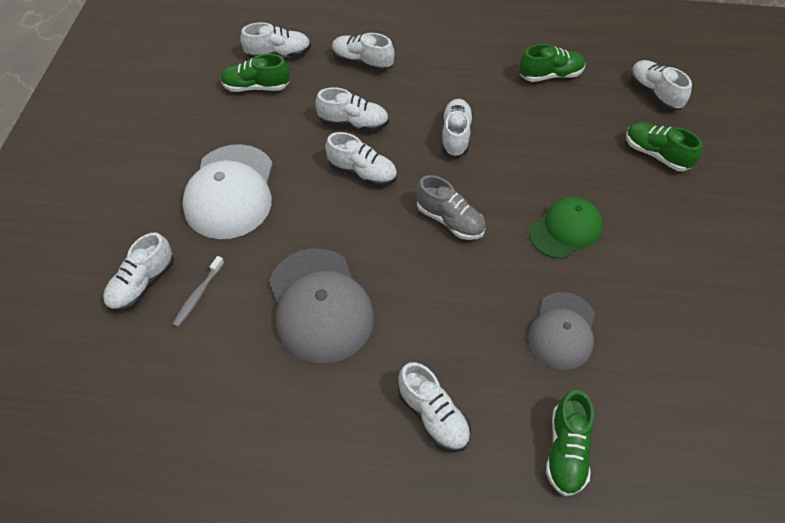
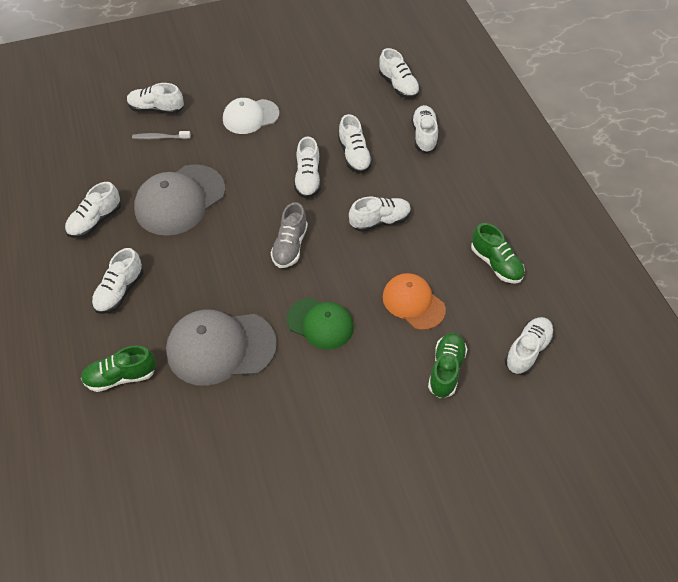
camera: 65 degrees right, 0 degrees up
white cap [182,144,273,239] -> white cap [223,98,279,134], size x0.64
green shoe [220,54,290,92] -> none
grey cap [528,292,595,370] -> grey cap [166,310,277,386], size x1.55
none -> white shoe [65,182,121,238]
none -> orange cap [383,273,446,330]

